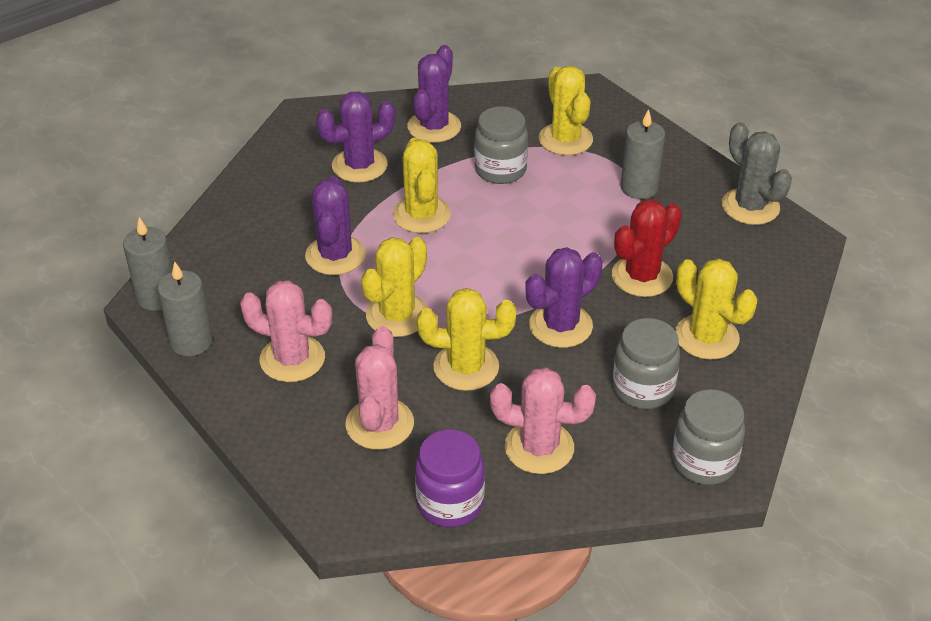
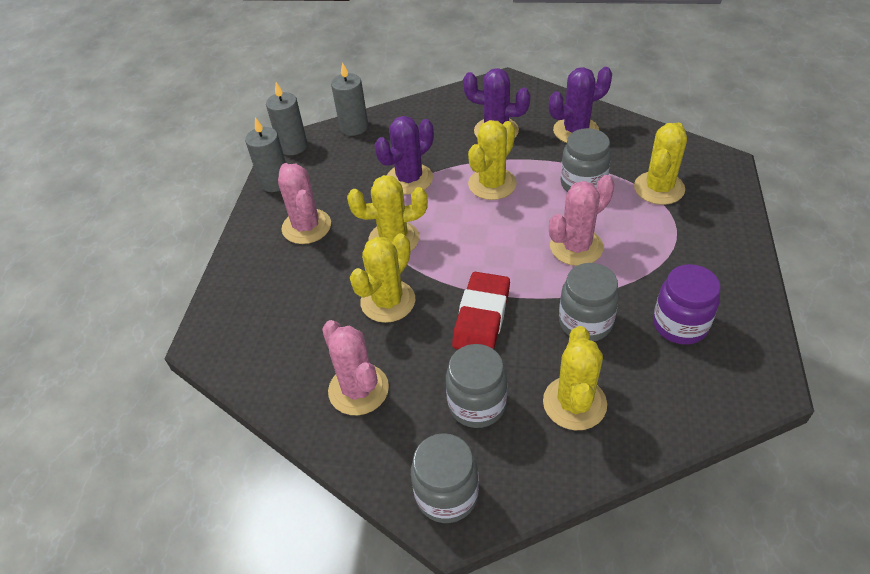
camera: 50 degrees right, 5 degrees up
pink cactus [345,326,414,450] -> pink cactus moved to [549,175,615,266]
purple jar [415,429,485,528] -> purple jar moved to [653,264,721,345]
yellow cactus [417,288,516,391] -> yellow cactus turned 75 degrees clockwise [350,233,415,323]
purple cactus [525,247,603,348] -> red eraser [452,272,510,349]
red cactus [612,199,682,297] -> grey jar [559,263,619,341]
grey candle [621,109,665,199] -> grey candle moved to [331,62,368,136]
grey cactus [722,122,792,225] -> none

